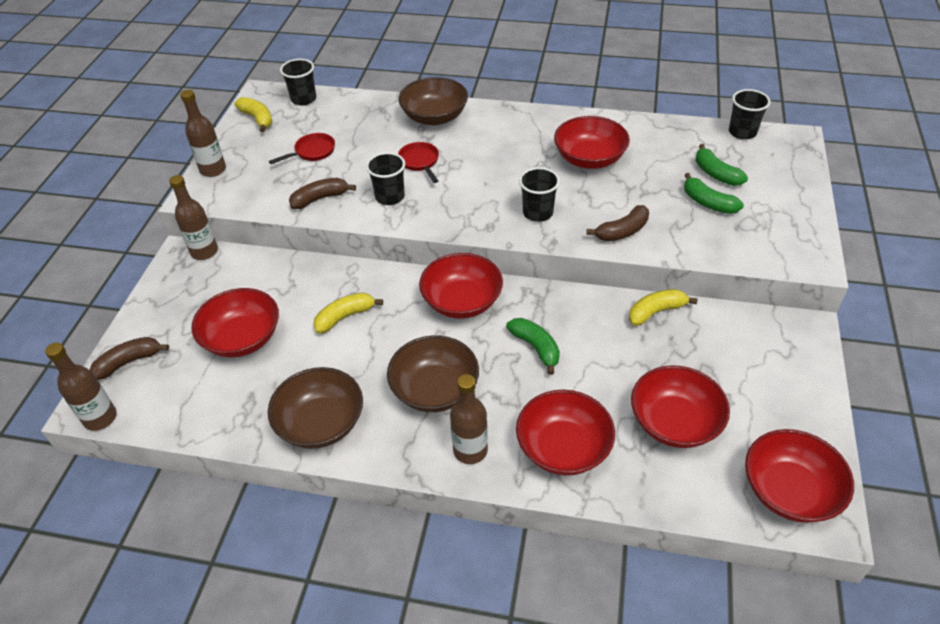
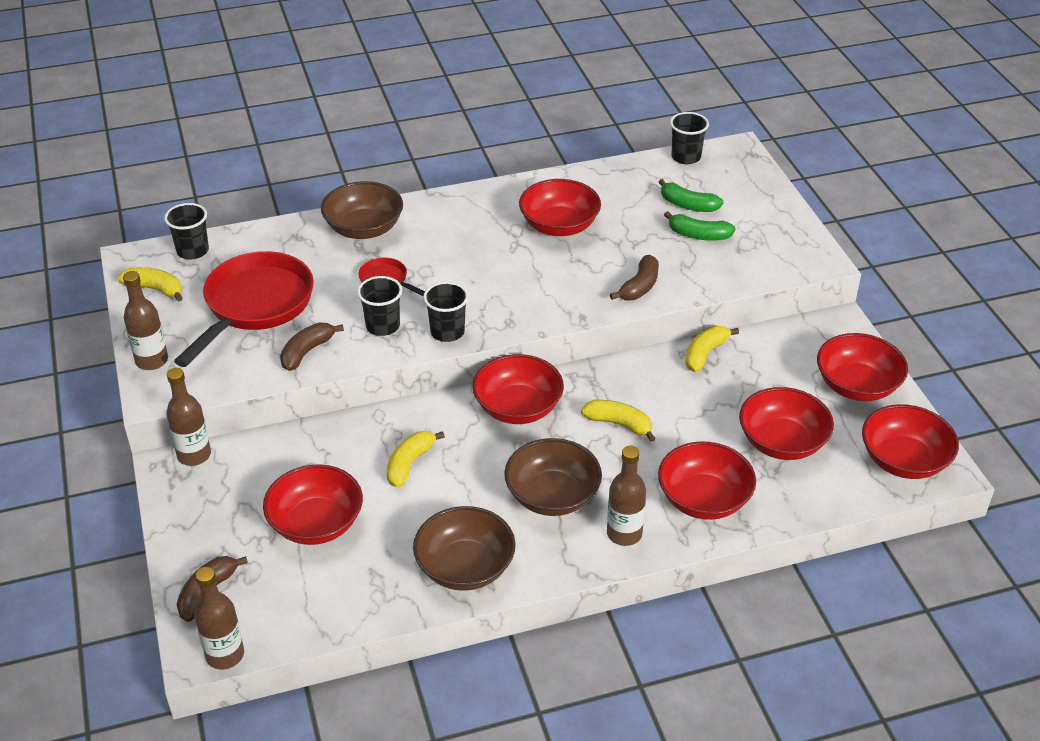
camera: 30 degrees left, 5 degrees down
red pan [269,133,335,164] -> red pan [174,251,314,367], size x2.22
green banana [506,318,560,375] -> yellow banana [581,400,656,442]
black cup [519,167,560,222] -> black cup moved to [423,282,469,342]
none -> red bowl [817,333,908,401]

